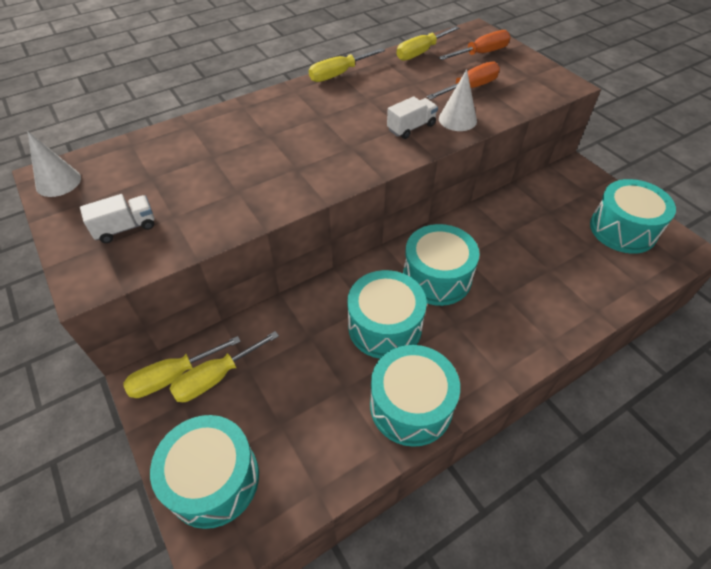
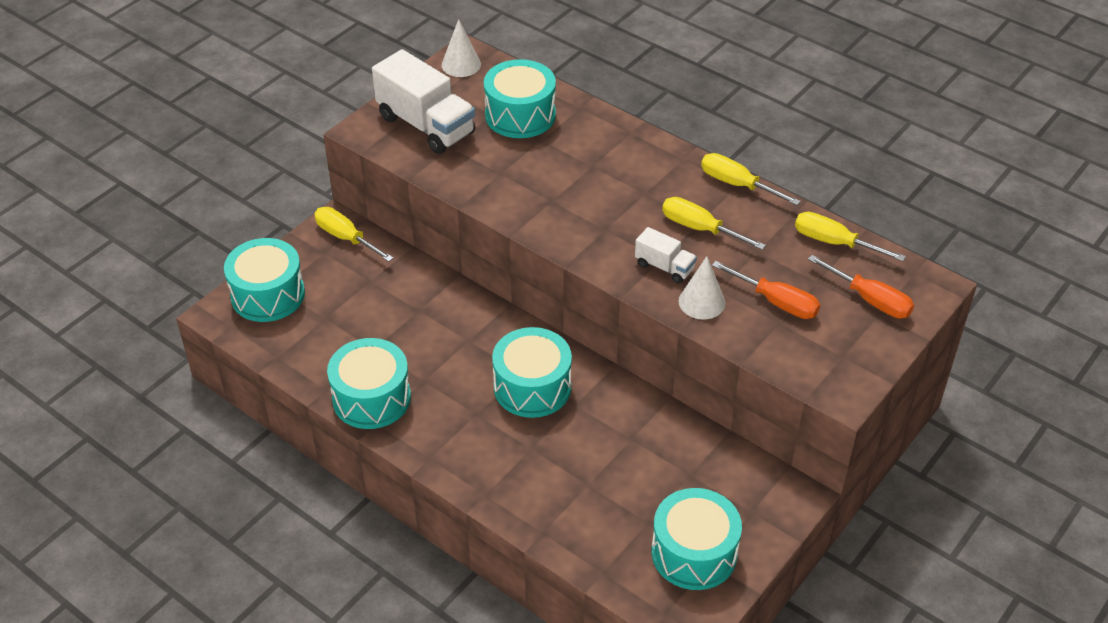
camera: 70 degrees right, 5 degrees down
white truck [80,194,154,243] -> white truck [372,49,475,154], size x1.98
yellow screwdriver [169,331,279,402] -> yellow screwdriver moved to [662,197,766,250]
turquoise drum [347,270,427,359] -> turquoise drum moved to [484,59,556,138]

